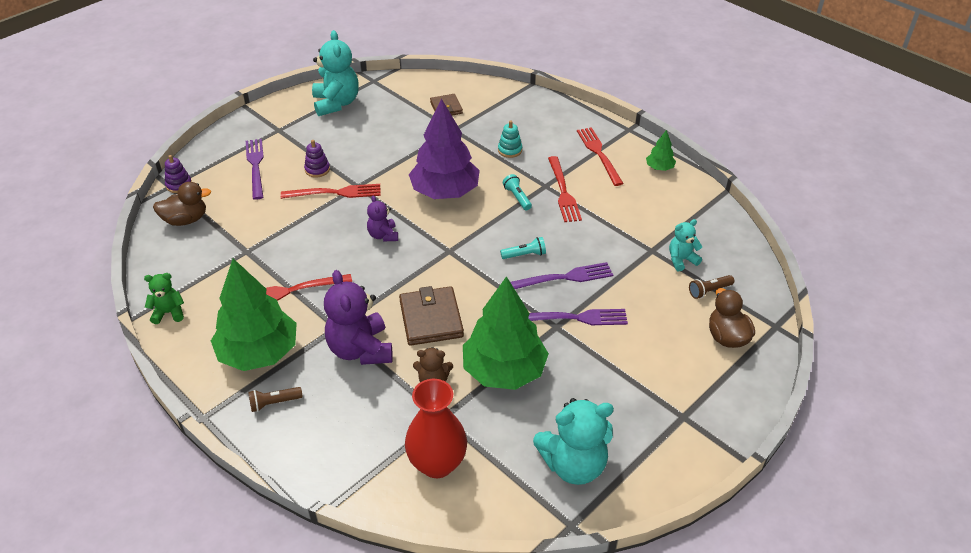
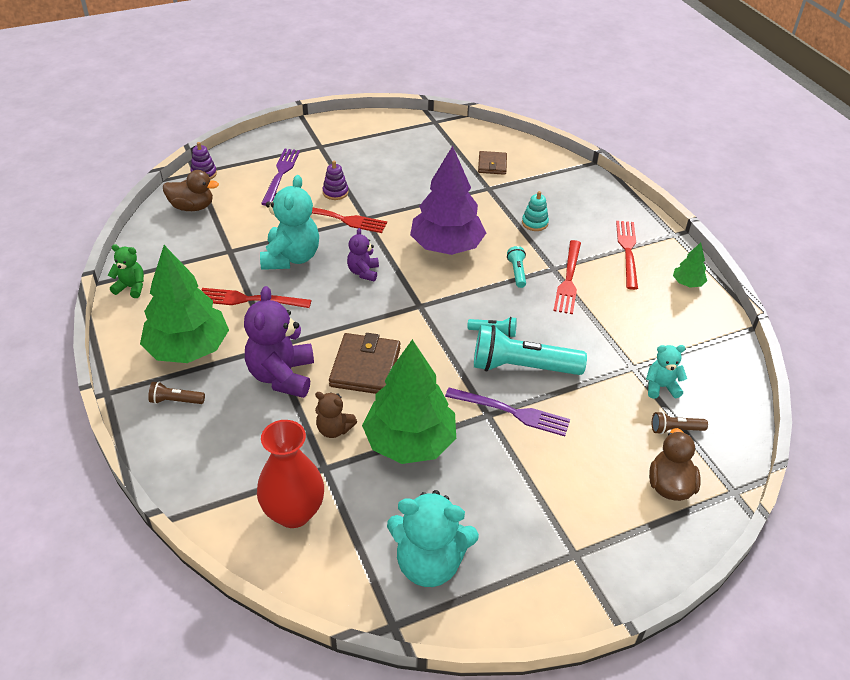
camera: 20 degrees right, 0 degrees up
turquoise teddy bear [312,30,359,116] -> turquoise teddy bear moved to [260,175,319,270]
purple fork [510,262,613,289] -> turquoise flashlight [474,325,587,375]

